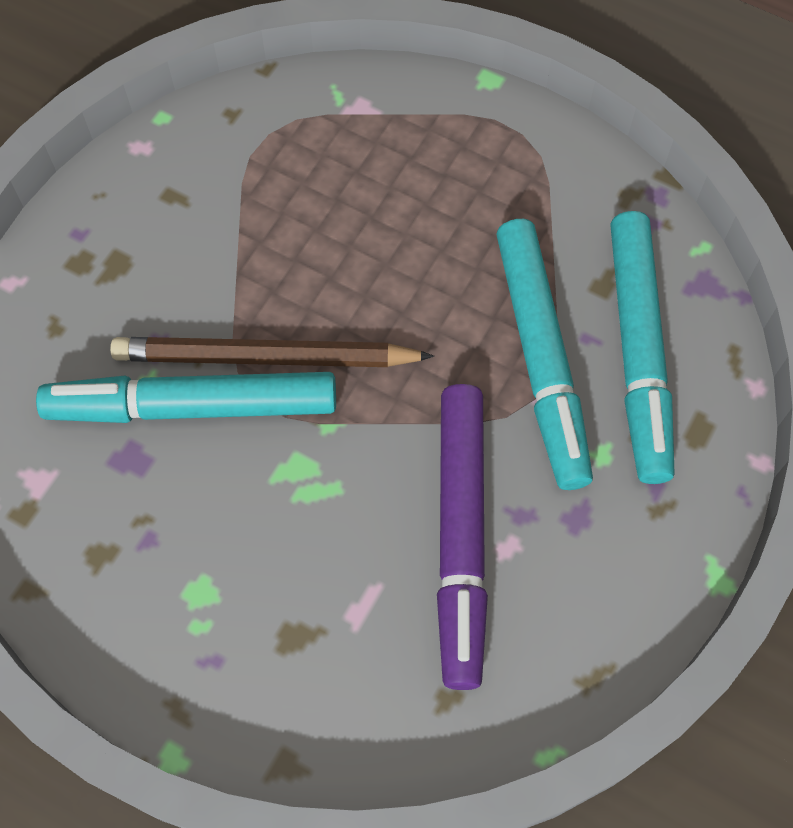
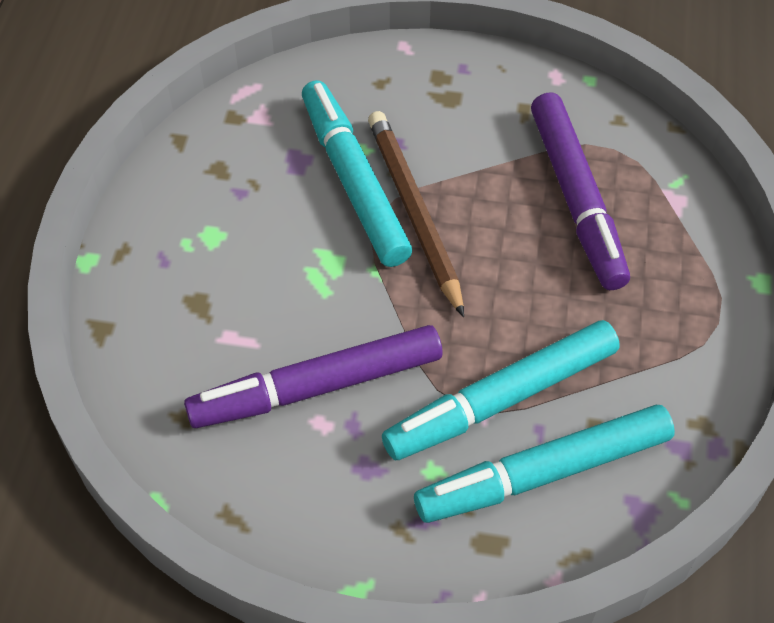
camera: 70 degrees right, 10 degrees down
none -> purple marker [531,93,630,290]

